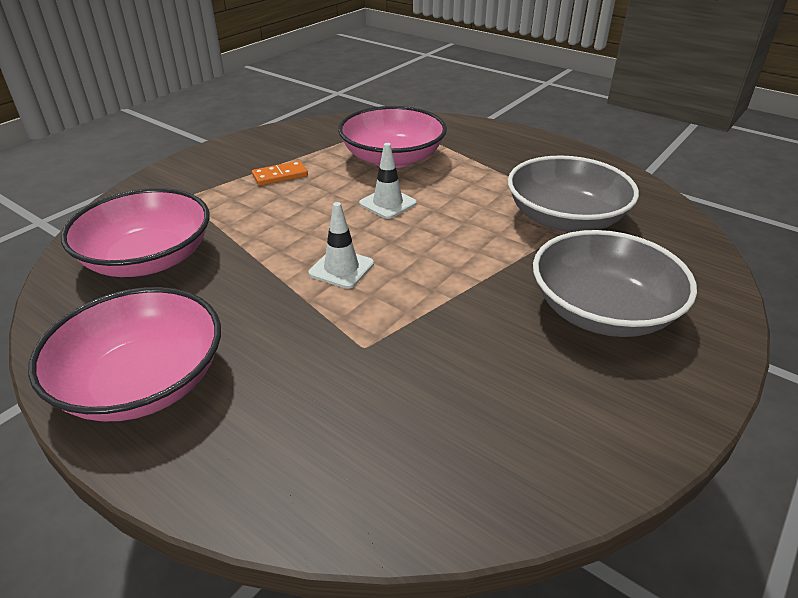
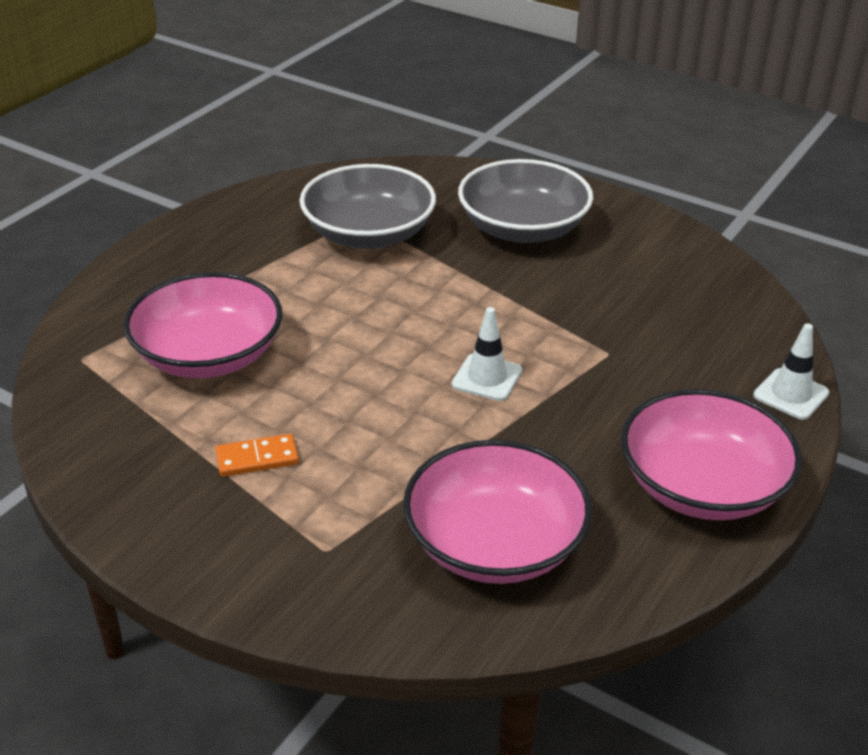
camera: 95 degrees left, 0 degrees up
orange domino [252,161,308,186] -> orange domino turned 75 degrees counterclockwise [215,434,299,477]
white traffic cone [359,143,417,219] -> white traffic cone moved to [753,323,829,420]

